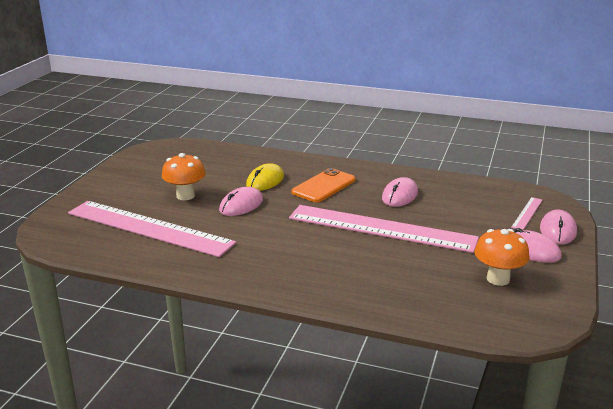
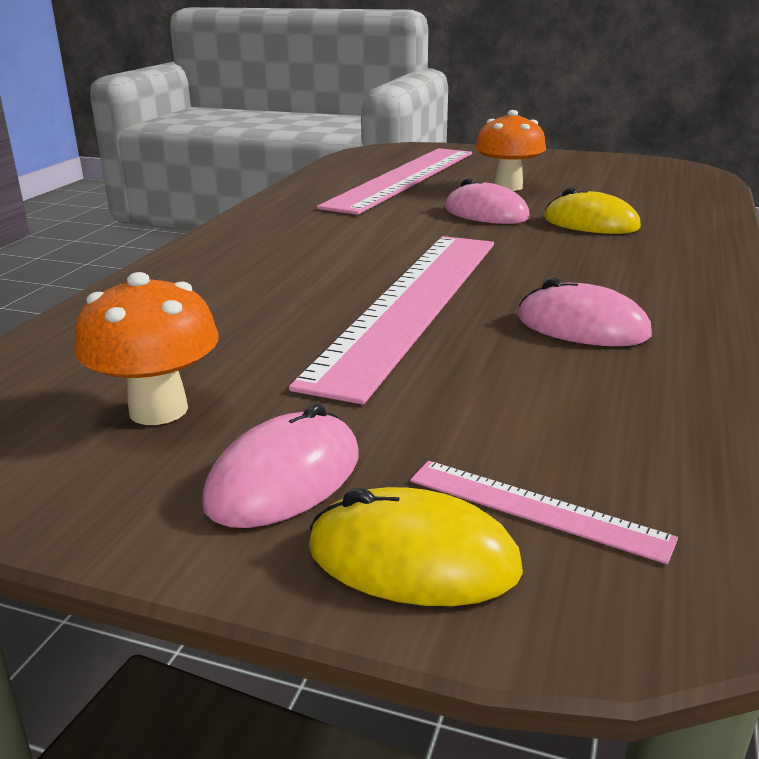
camera: 90 degrees right, 0 degrees up
orange phone [292,168,356,202] -> none
pink mouse [540,210,577,244] -> yellow mouse [309,487,523,606]

